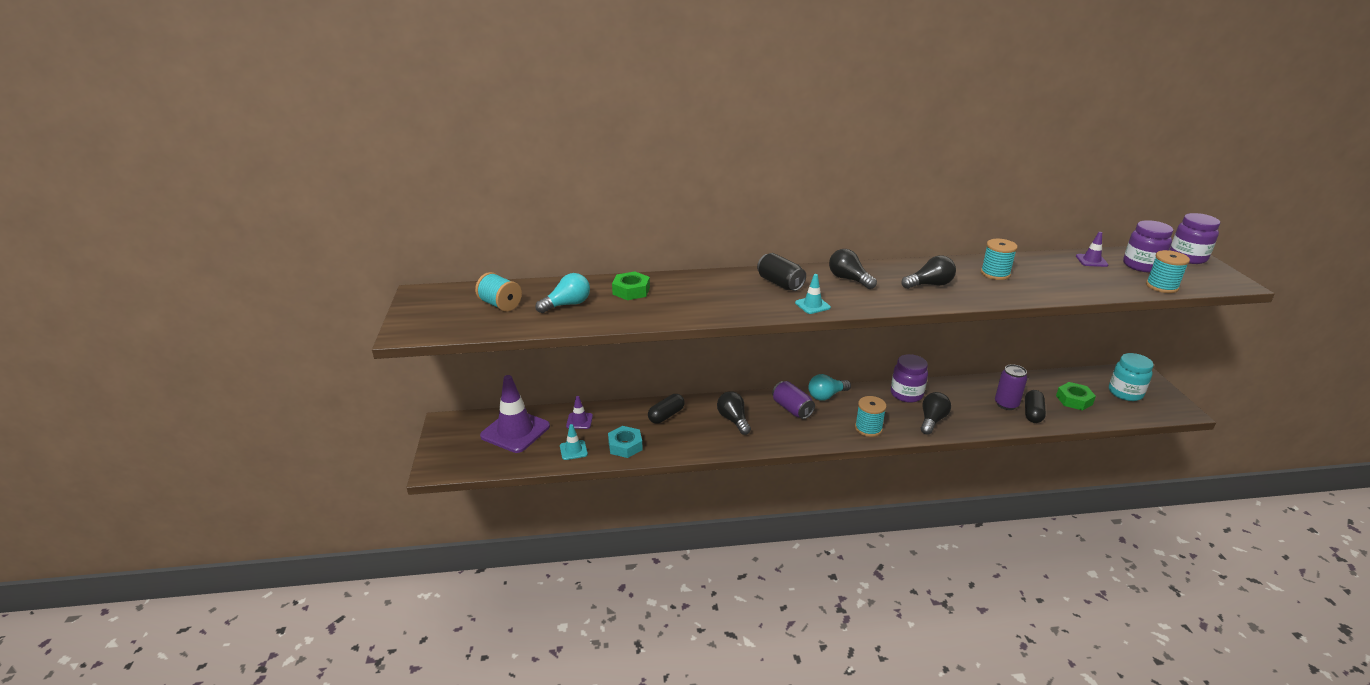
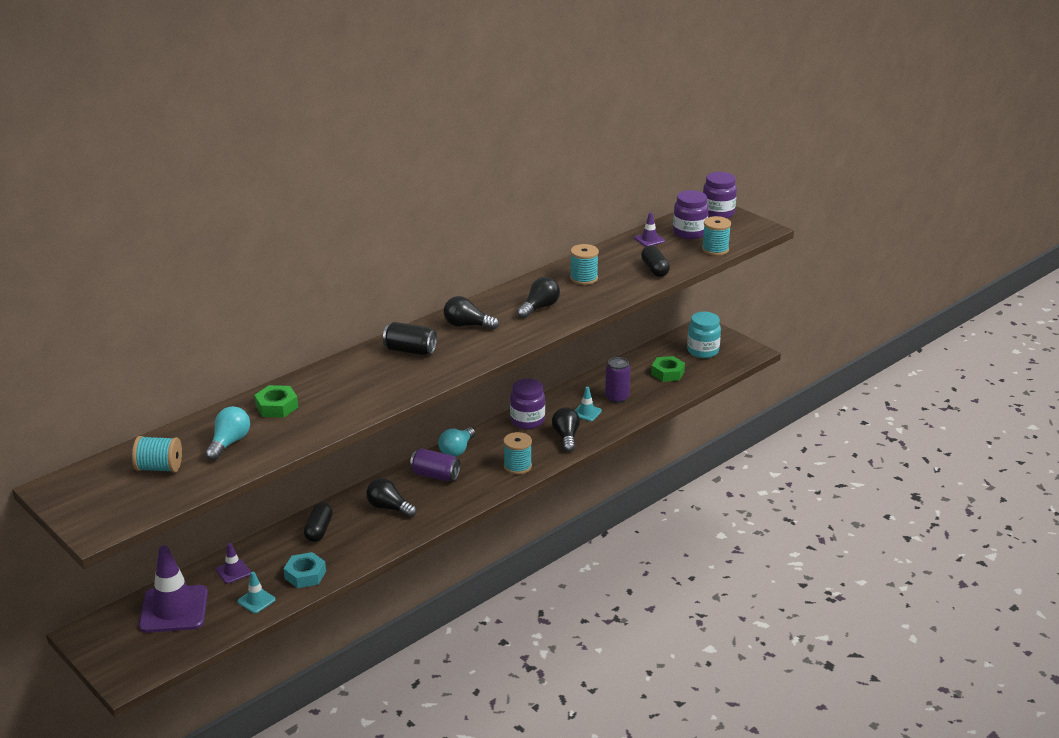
camera: 35 degrees left, 0 degrees up
turquoise traffic cone [795,274,831,314] -> turquoise traffic cone moved to [575,387,602,421]
black capsule [1025,390,1046,423] -> black capsule moved to [641,246,670,277]

